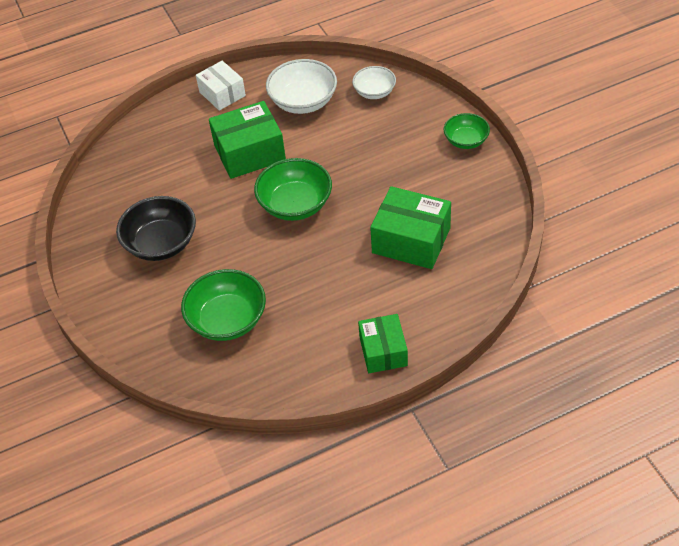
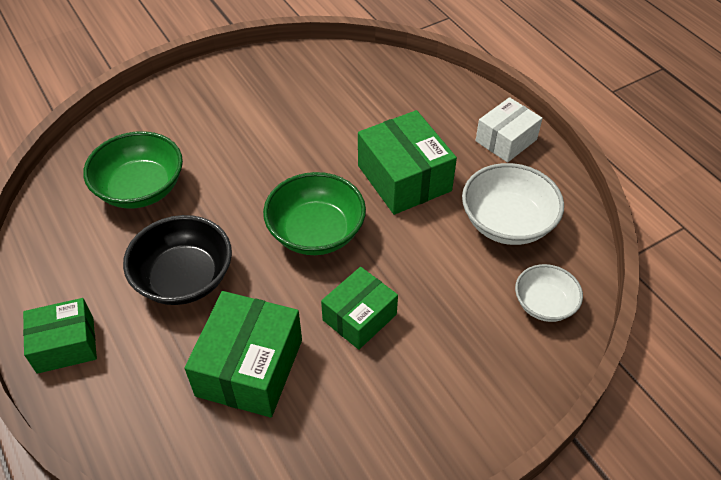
camera: 80 degrees right, 0 degrees up
black bowl [116,196,196,261] -> black bowl moved to [123,215,232,305]
green bowl [444,113,490,149] -> none
none -> green box [321,267,398,350]

